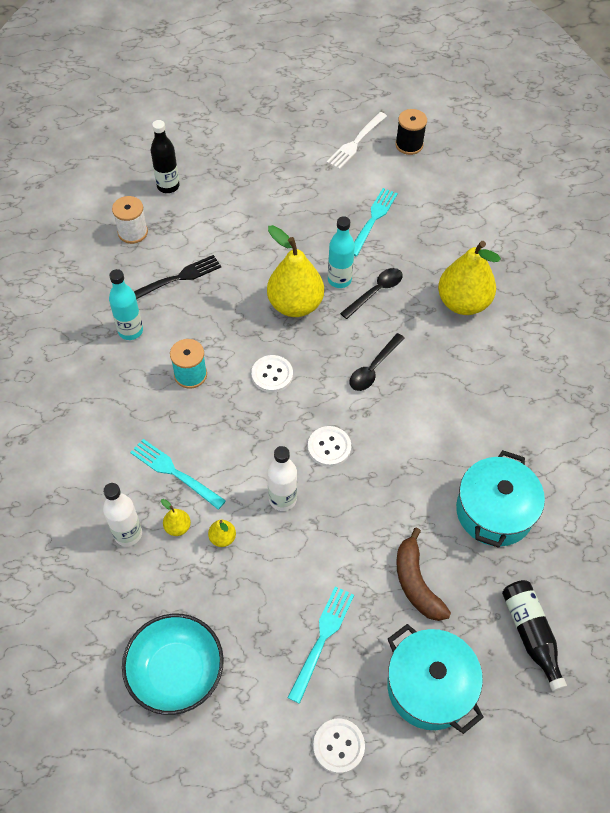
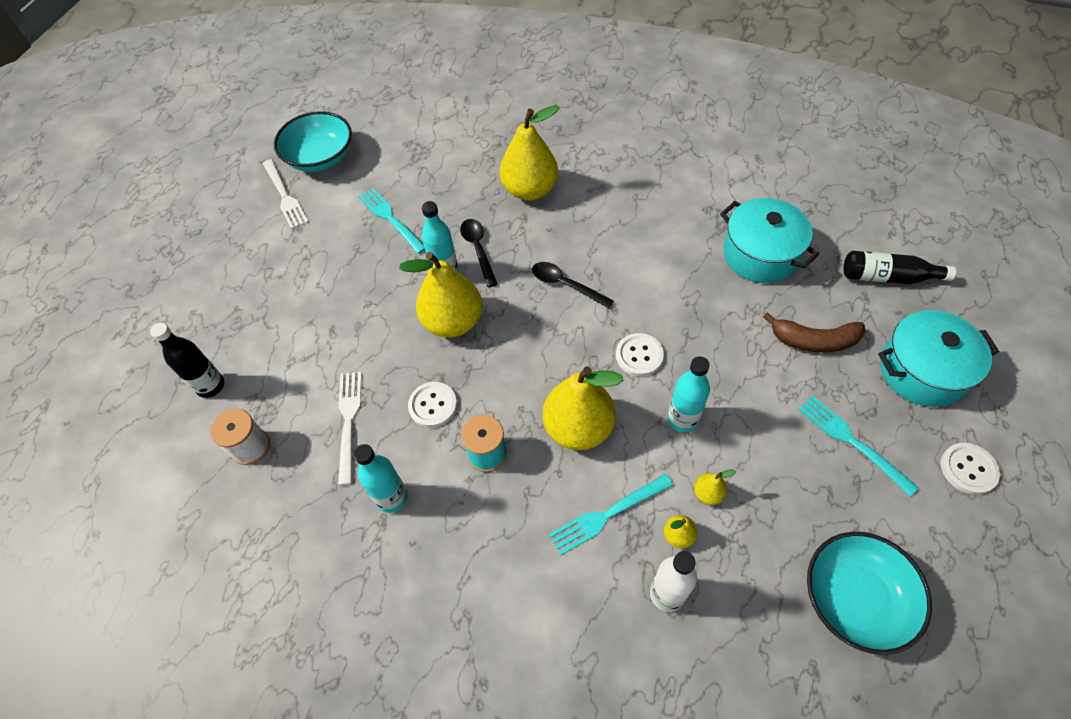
camera: 60 degrees left, 0 degrees up
black fork [134,255,221,299] -> white fork [338,372,362,485]
white button [251,355,293,393] -> white button moved to [408,382,457,428]
white bottle [267,446,297,511] -> turquoise bottle [668,356,710,432]
black spoon [350,333,405,391] -> black spoon turned 150 degrees clockwise [532,262,614,308]
black spool [395,109,427,155] -> turquoise bowl [274,111,352,172]
none -> yellow pear [543,366,623,450]

